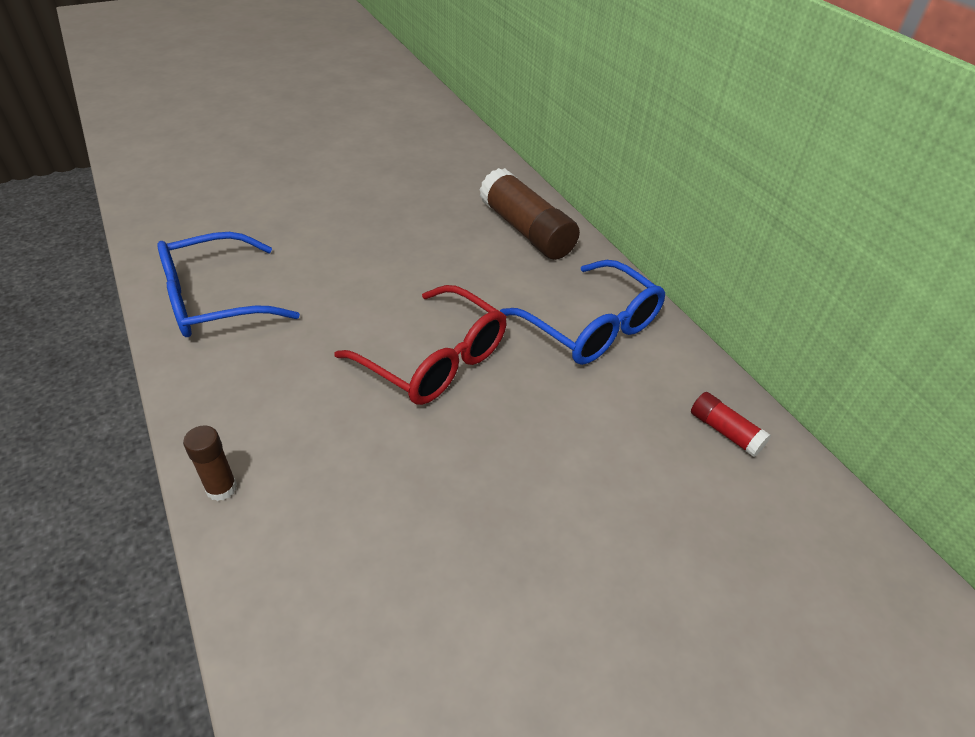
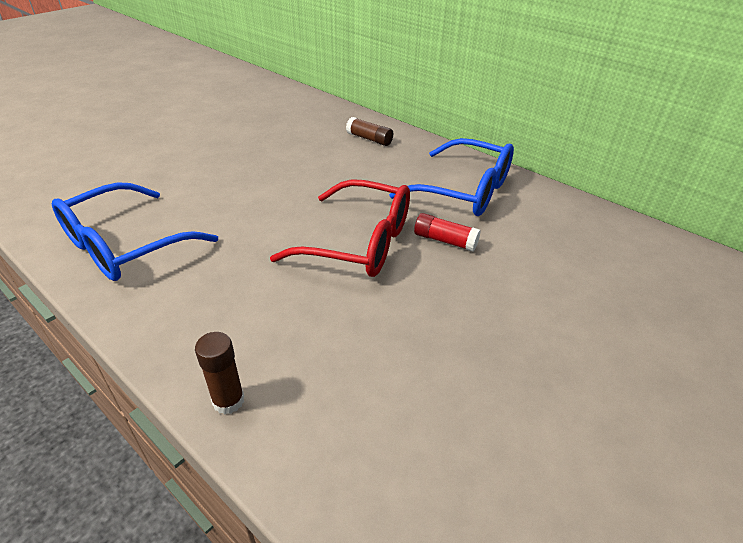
camera: 20 degrees left, 5 degrees down
brown glue stick [479,168,580,260] -> brown glue stick [346,117,393,146], size x0.49
red glue stick [691,392,771,457] -> red glue stick moved to [414,213,481,252]

